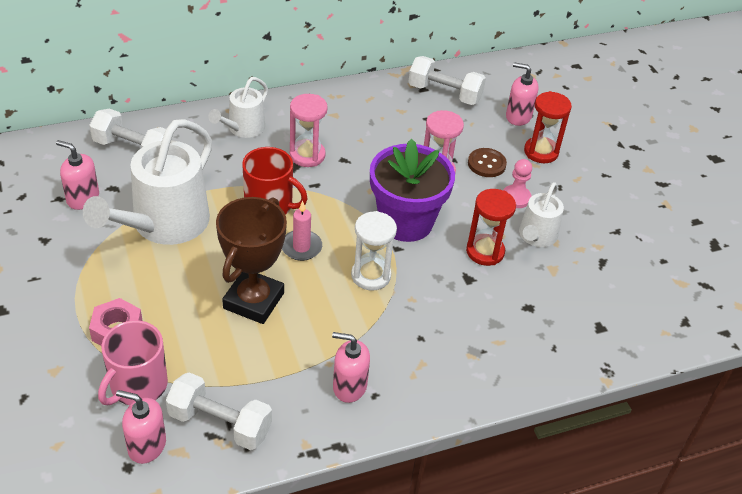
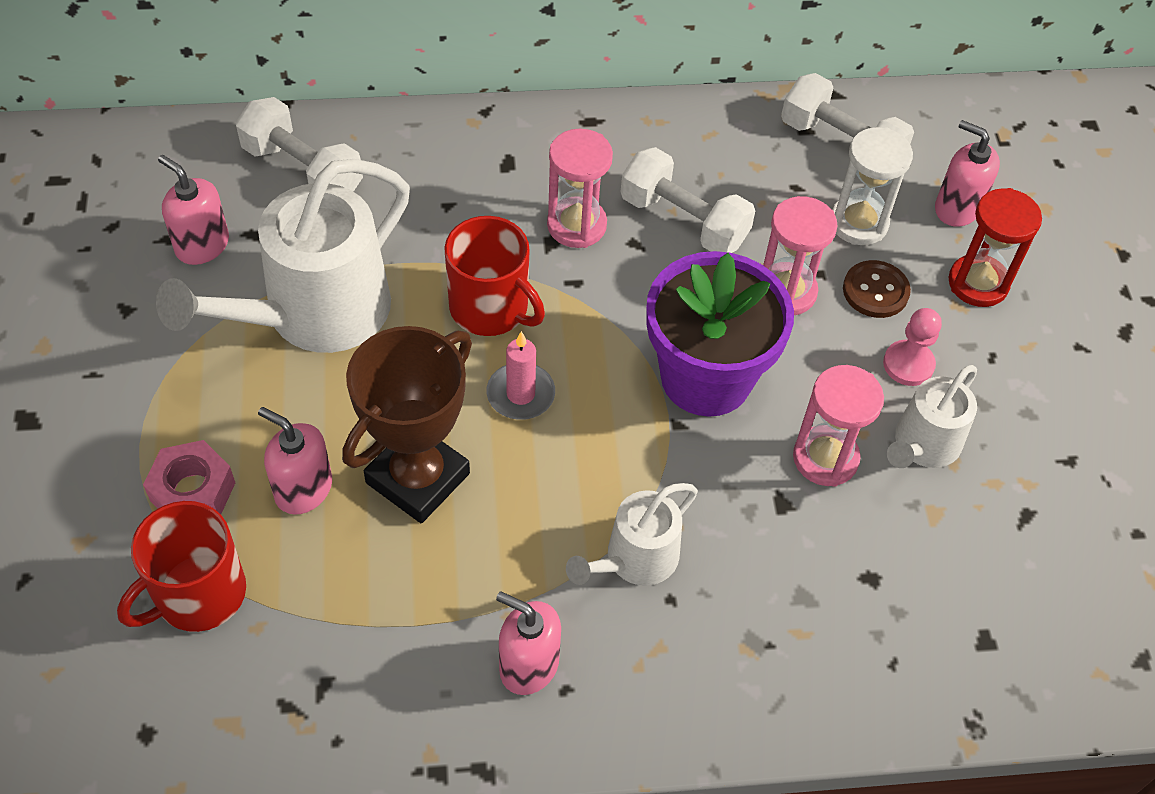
camera: 15 degrees right, 10 degrees up
pink mug [98,320,168,405] -> red mug [117,501,246,632]
pink soap dispenser [116,390,166,464] -> pink soap dispenser moved to [258,407,332,515]
white dumbbell [166,373,272,450] -> white dumbbell moved to [621,147,755,253]
white watering can [208,77,268,138] -> white watering can moved to [566,483,698,586]
white hourglass [351,211,397,290] -> white hourglass moved to [832,127,913,245]
red hourglass [466,189,516,266] -> pink hourglass [793,365,884,487]

